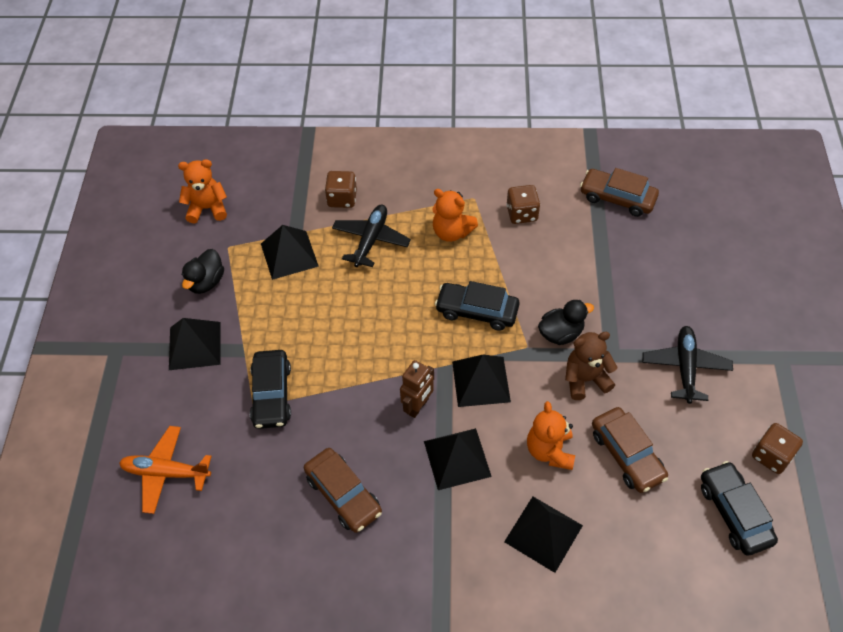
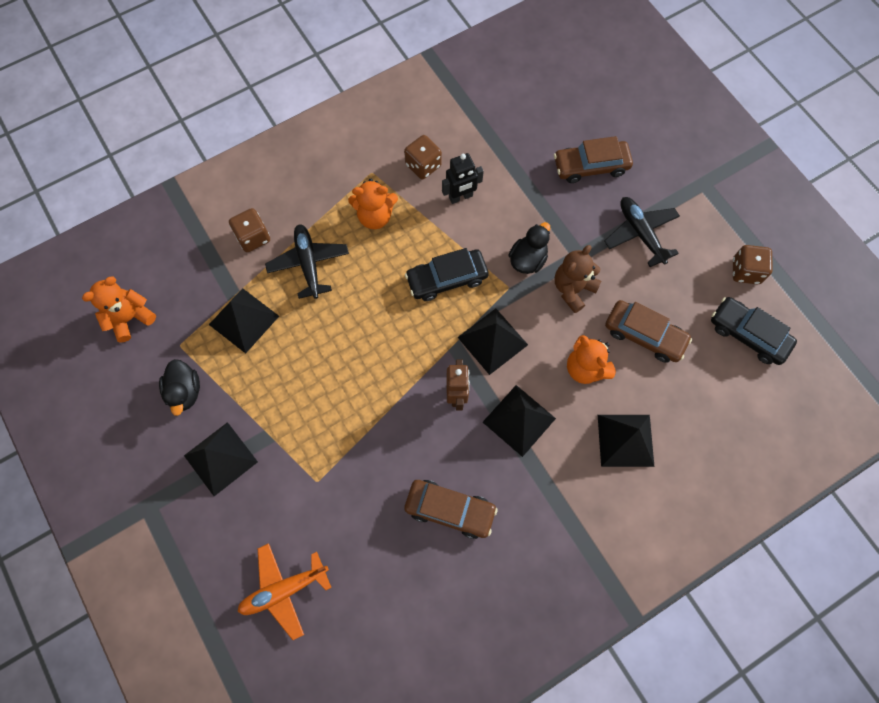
camera: 35 degrees left, 15 degrees up
black car [250,350,291,429] -> none
brown car [580,168,659,217] -> brown car moved to [554,136,633,183]
none -> black robot [442,153,484,204]

